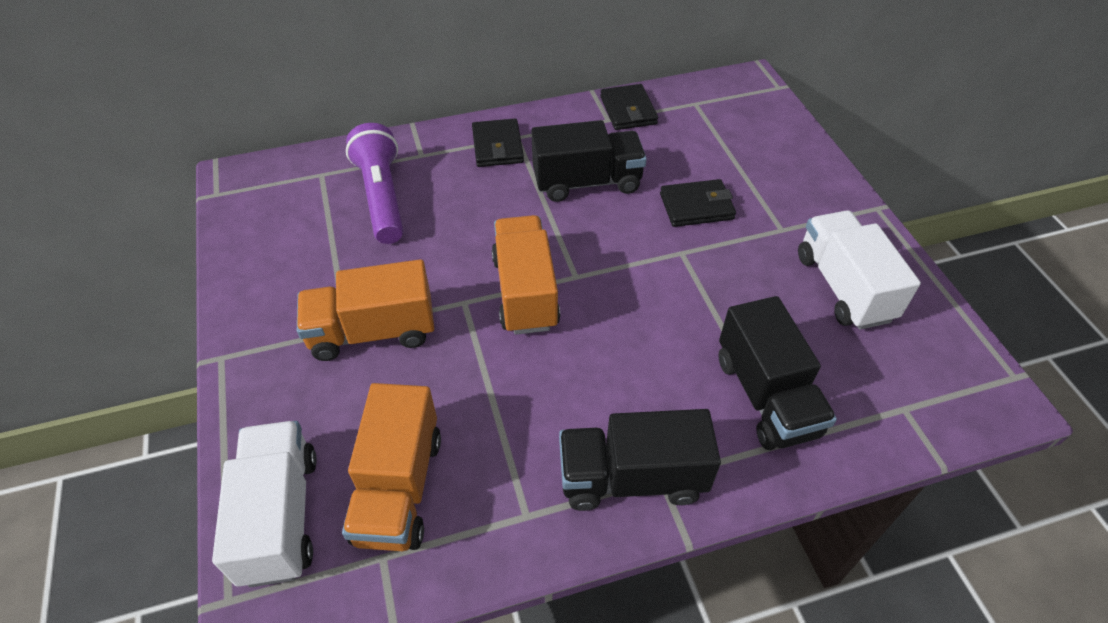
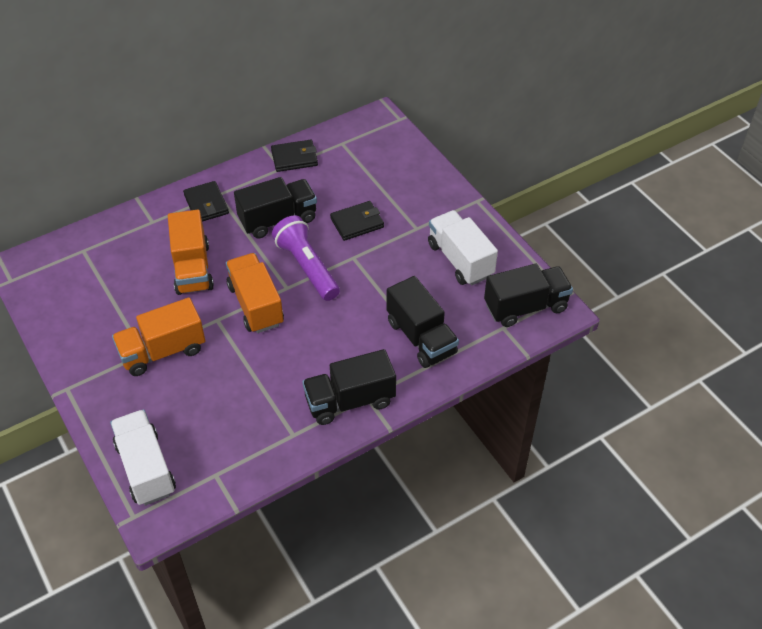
camera: 15 degrees left, 0 degrees up
orange truck [342,383,441,551] -> orange truck moved to [168,210,214,295]
purple flashlight [346,123,403,244] -> purple flashlight moved to [272,215,340,301]
black wallet [600,84,658,130] -> black wallet turned 75 degrees counterclockwise [271,140,318,172]
none -> black truck [484,264,573,327]

